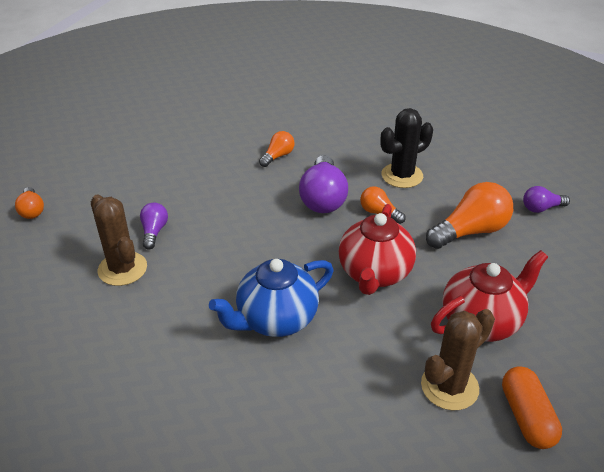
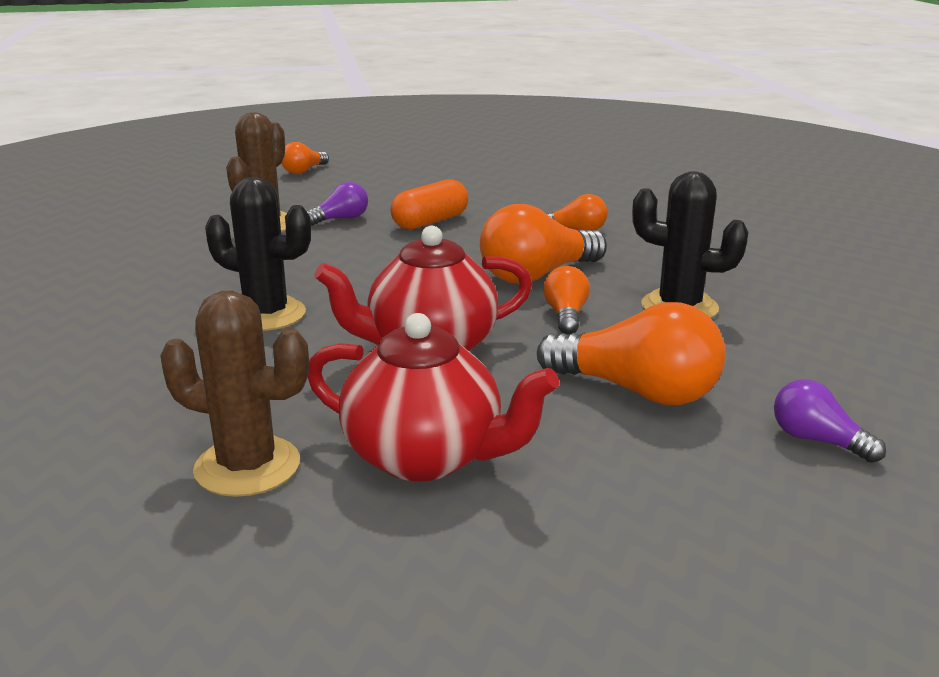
camera: 55 degrees right, 15 degrees down
blue teapot [209,259,333,337] -> black cactus [205,177,311,331]
purple light bulb [299,155,348,213] -> orange light bulb [480,204,607,284]
orange capsule [502,366,562,449] -> orange capsule moved to [390,179,468,230]

